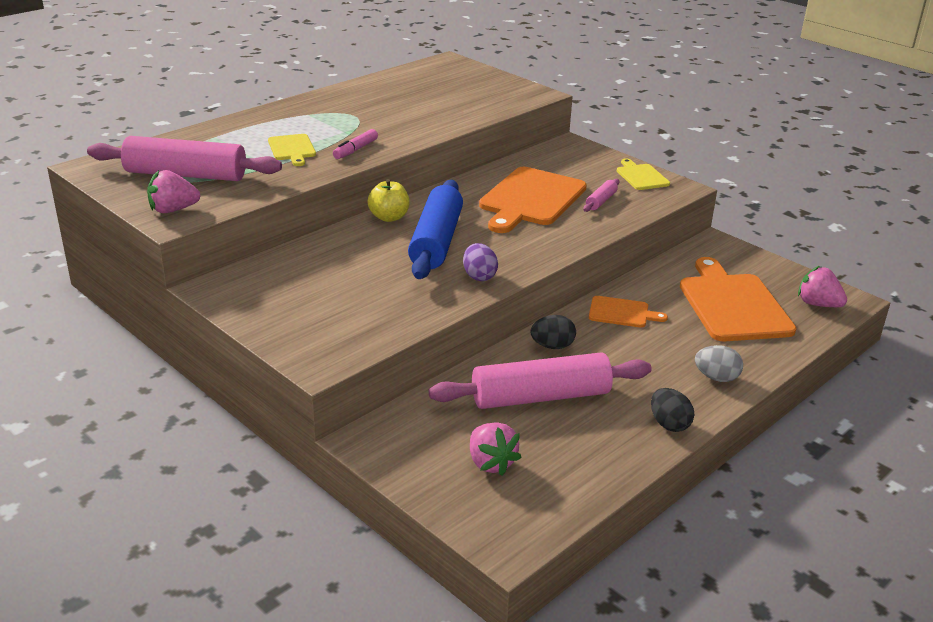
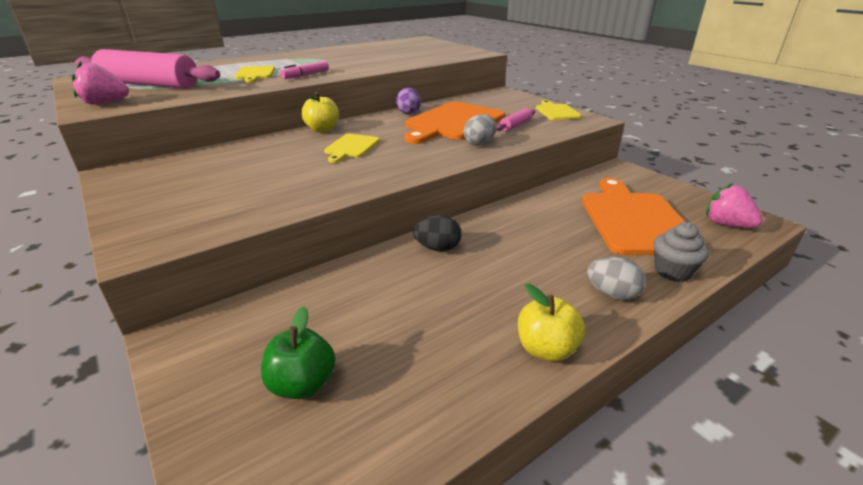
camera: 10 degrees right, 0 degrees up
blue rolling pin [408,180,463,279] -> yellow cutting board [324,134,380,163]
pink rolling pin [429,352,652,409] -> none
purple egg [463,243,498,281] -> purple egg moved to [396,88,421,115]
pink strawberry [470,422,522,476] -> green apple [261,306,336,399]
orange cutting board [589,296,668,328] -> none
black egg [651,388,694,432] -> yellow apple [518,284,585,362]
none -> grey egg [463,114,496,146]
none -> grey cupcake [654,222,709,282]

